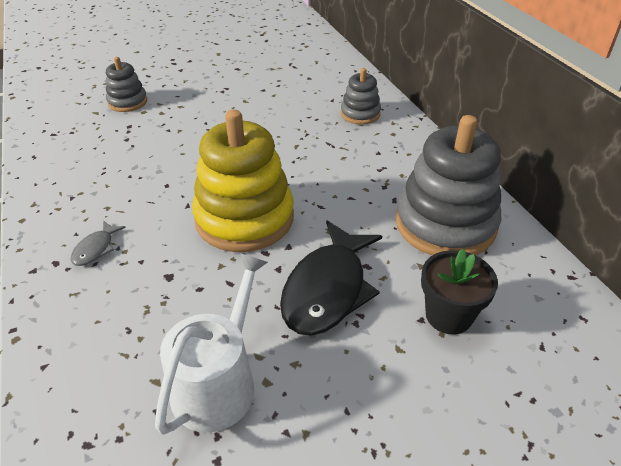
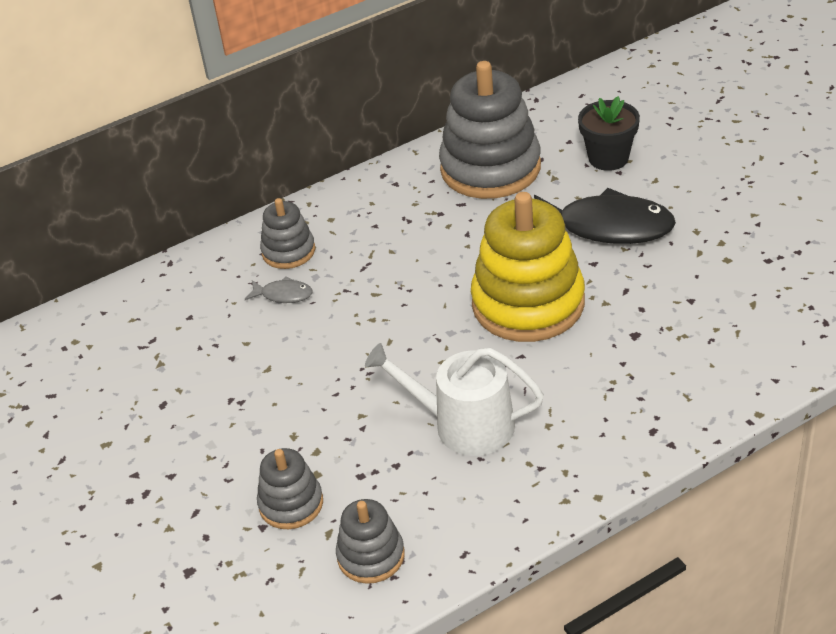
camera: 95 degrees left, 0 degrees up
grey fish [70,220,126,266] -> grey fish moved to [245,276,313,303]
white watering can [155,253,268,435] -> white watering can moved to [365,343,544,456]
none -> grey stacking toy [336,499,405,584]

